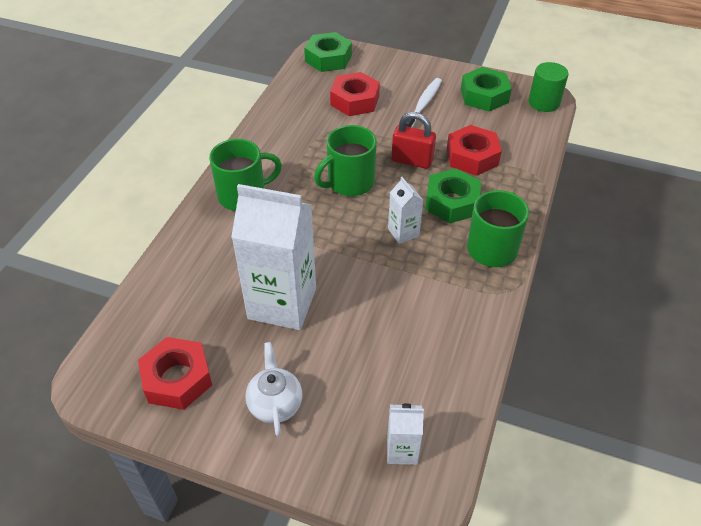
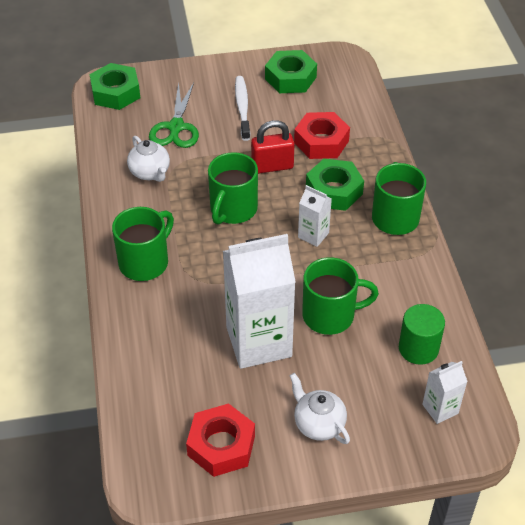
camera: 30 degrees left, 0 degrees up
red nut [330,72,380,116] -> green scissors [149,82,199,148]
green cylinder [528,62,568,112] -> green cylinder moved to [399,304,445,365]
none -> white teapot [127,136,170,182]
none -> green mug [302,257,379,335]

